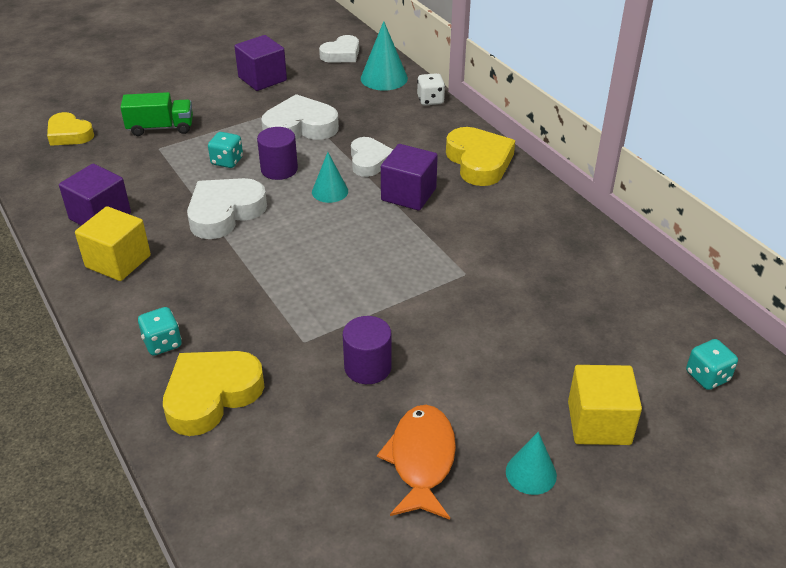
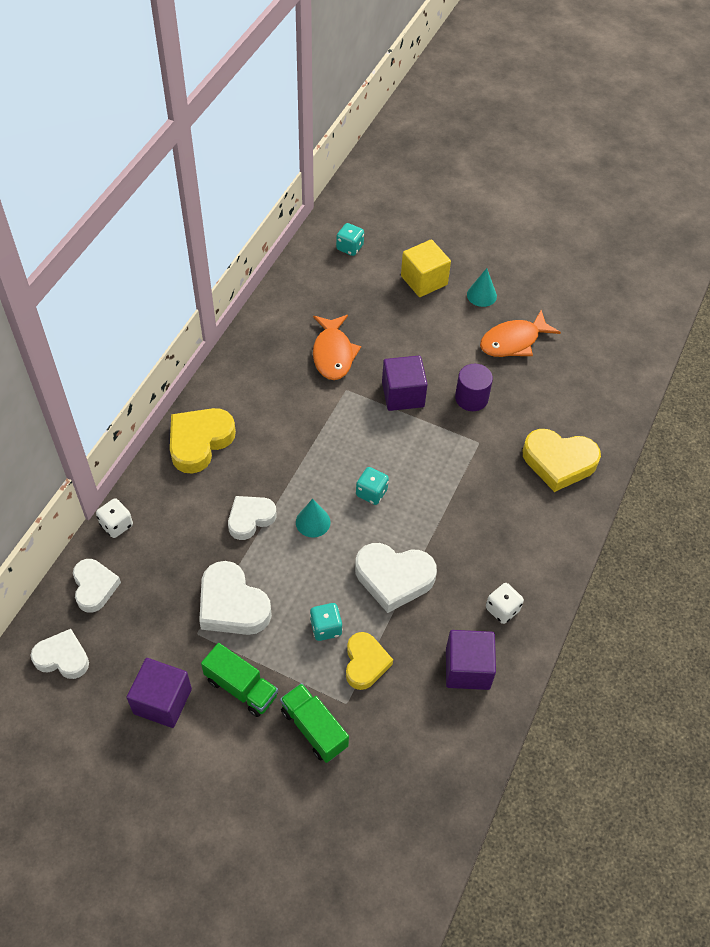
camera: 125 degrees left, 15 degrees up
yellow heart [47,112,94,146] -> yellow heart moved to [346,632,393,690]
yellow cube [75,206,151,281] -> white dice [486,583,524,624]
turquoise dice [138,307,182,356] -> turquoise dice moved to [356,467,389,505]
purple cylinder [257,127,298,180] -> none
turquoise cone [361,21,408,91] -> white heart [73,559,121,613]
purple cube [381,144,438,211] -> purple cube moved to [382,355,428,411]
none -> green truck [201,643,278,717]
none -> orange fish [313,315,361,380]

